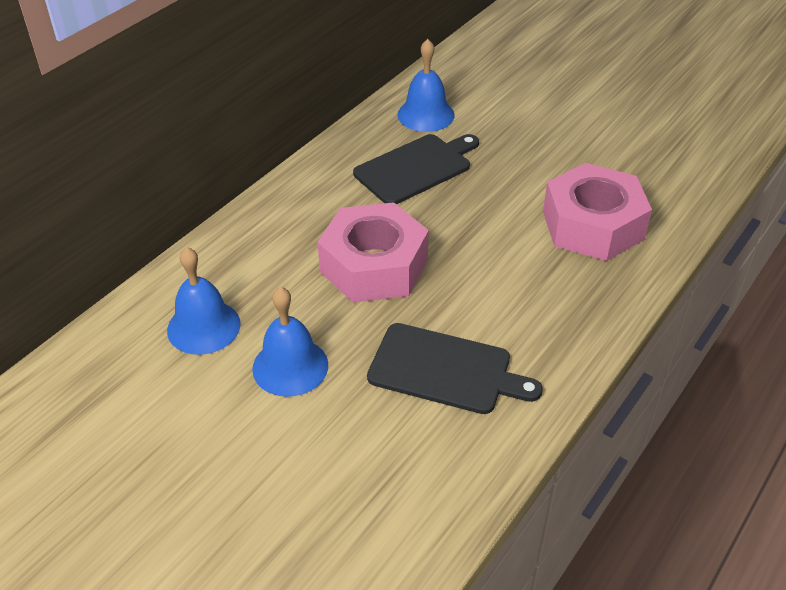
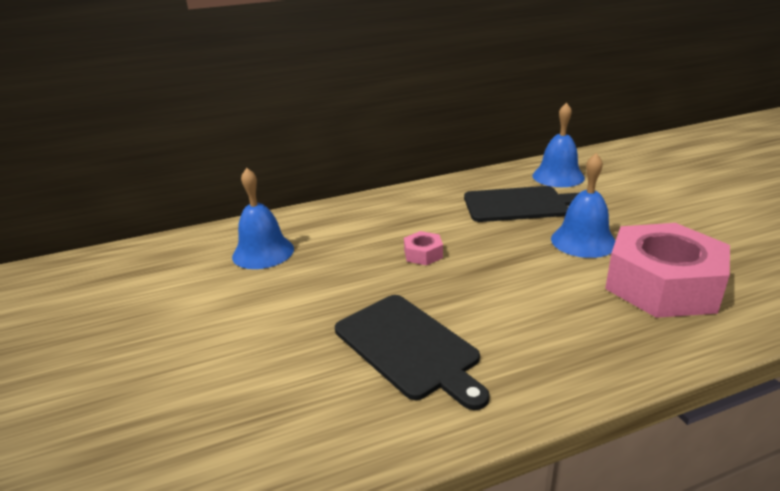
camera: 35 degrees right, 15 degrees down
blue bell [252,287,328,397] -> blue bell moved to [551,153,616,258]
pink nut [317,202,429,303] -> pink nut [404,231,443,265], size x0.41

